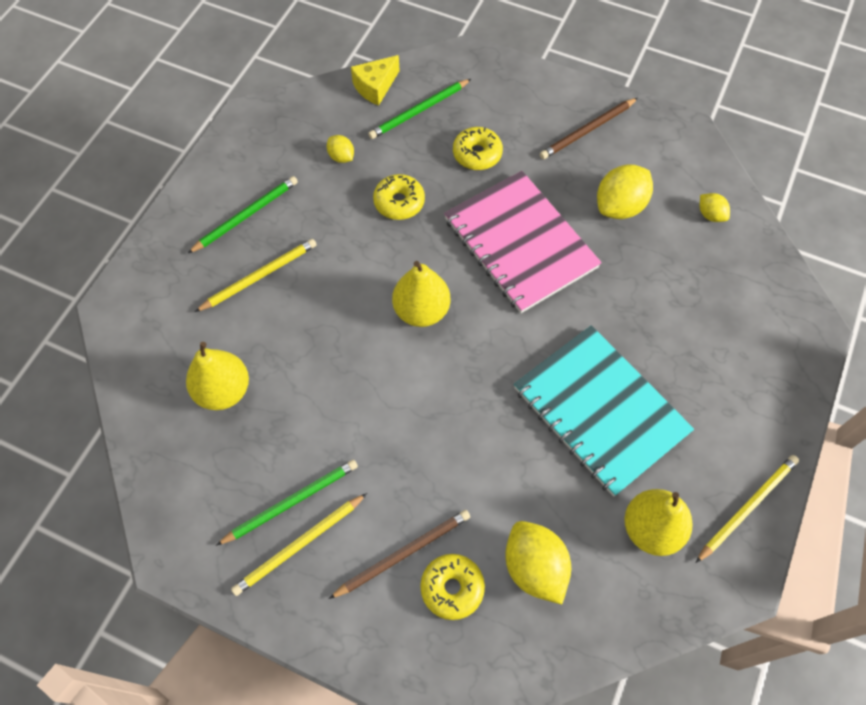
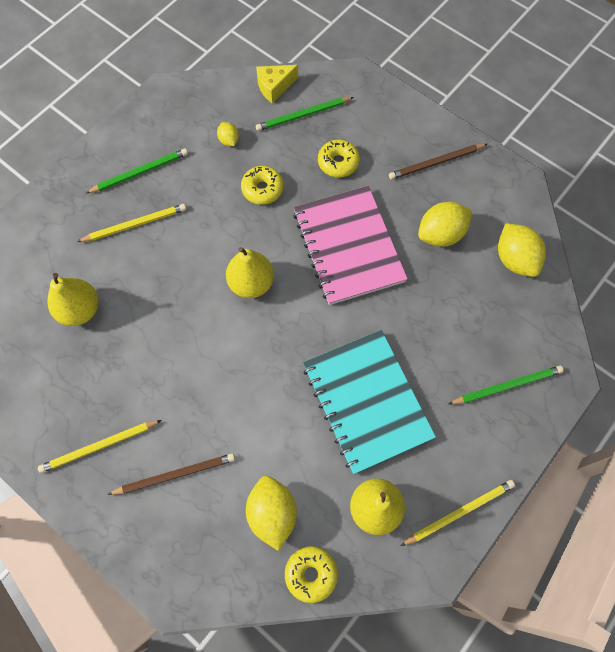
camera: 15 degrees right, 5 degrees up
green pencil [216,459,358,546] -> green pencil moved to [449,366,564,404]
yellow donut [420,554,485,620] -> yellow donut moved to [285,546,338,603]
yellow lemon [700,193,730,222] -> yellow lemon [498,223,546,277], size x1.91

